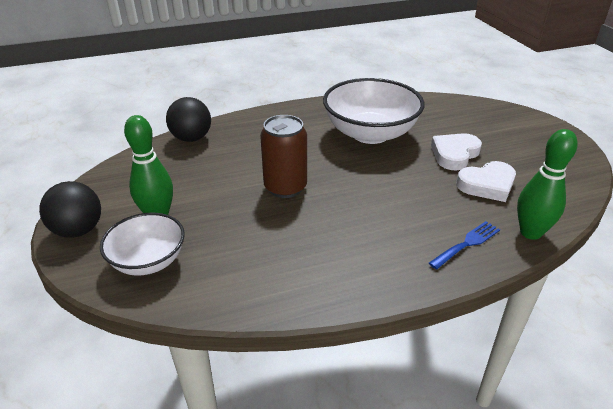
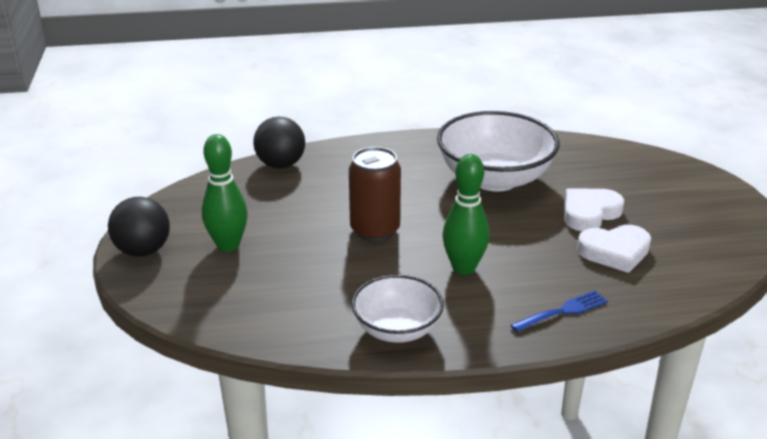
camera: 10 degrees right, 5 degrees down
white bowl [100,213,185,276] -> white bowl moved to [352,275,444,343]
green bowling pin [517,129,578,240] -> green bowling pin moved to [442,154,490,275]

